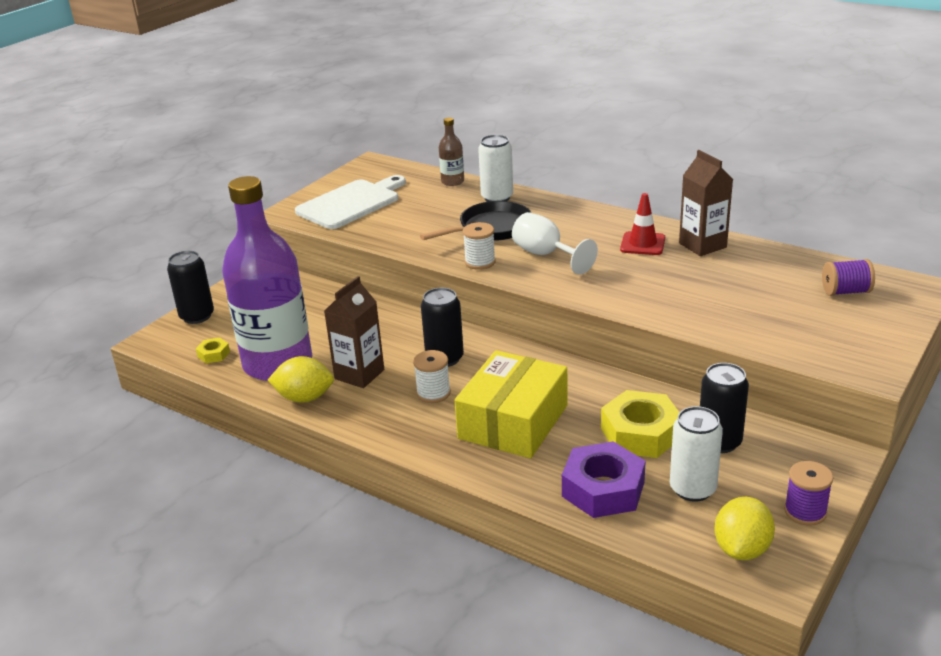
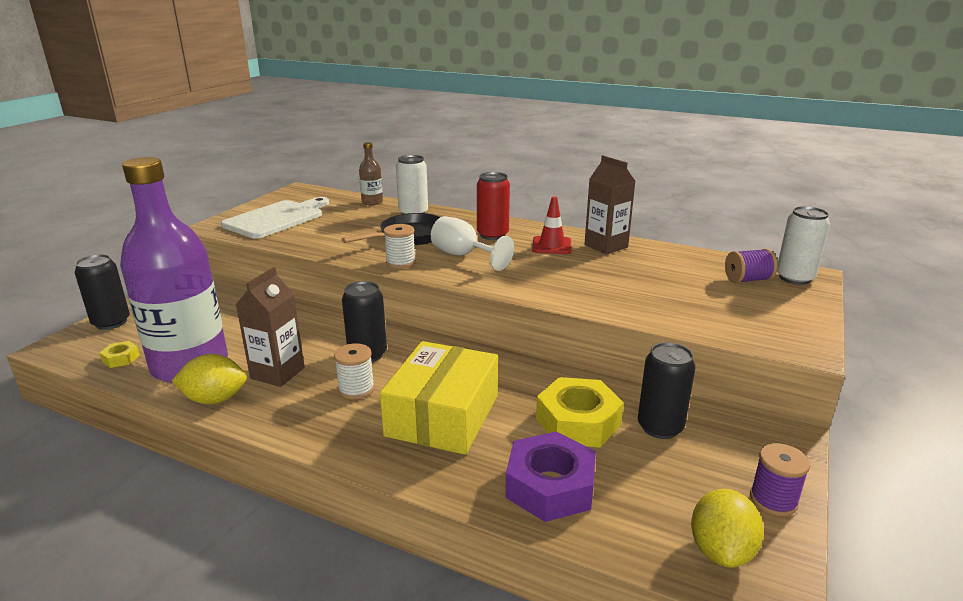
camera: 10 degrees left, 5 degrees down
white can [670,406,723,502] -> white can moved to [777,206,830,285]
none -> red can [477,172,510,240]

